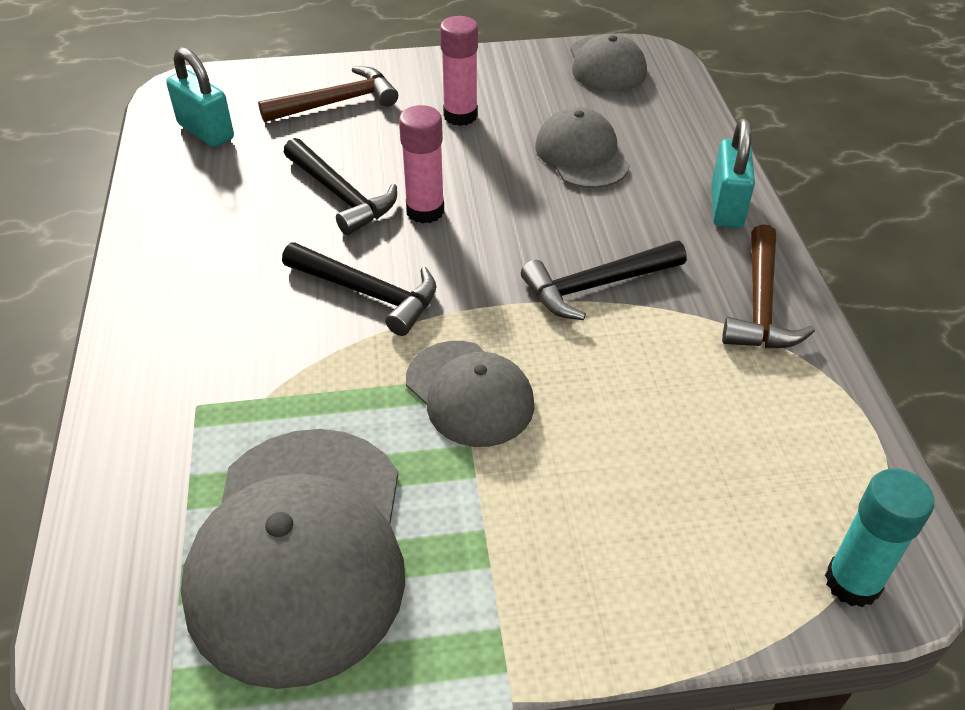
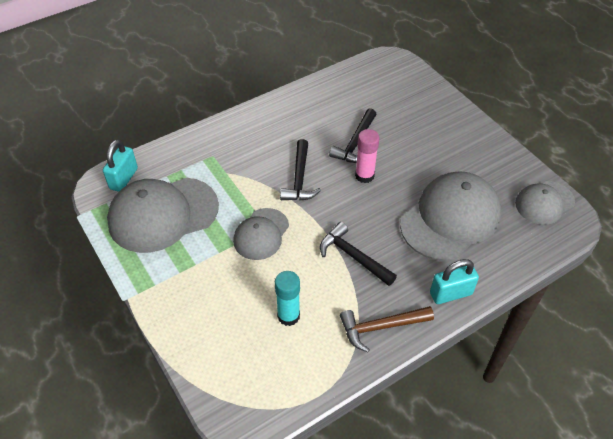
camera: 65 degrees right, 5 degrees up
turquoise padlock [166,47,234,147] -> turquoise padlock moved to [103,139,138,192]
brown hammer [258,66,398,122] -> none
pink glue stick [440,16,478,126] -> none
grey cap [535,107,630,189] -> grey cap [400,171,501,261], size x1.75
turquoise glue stick [825,469,934,607] -> turquoise glue stick moved to [275,271,300,326]

